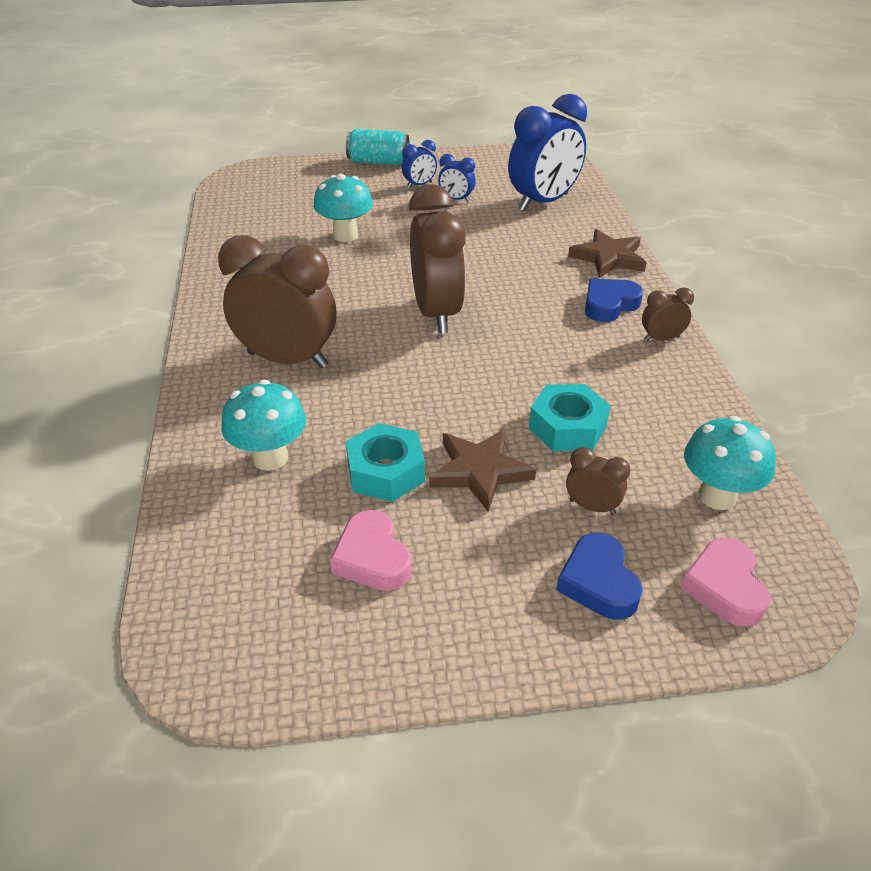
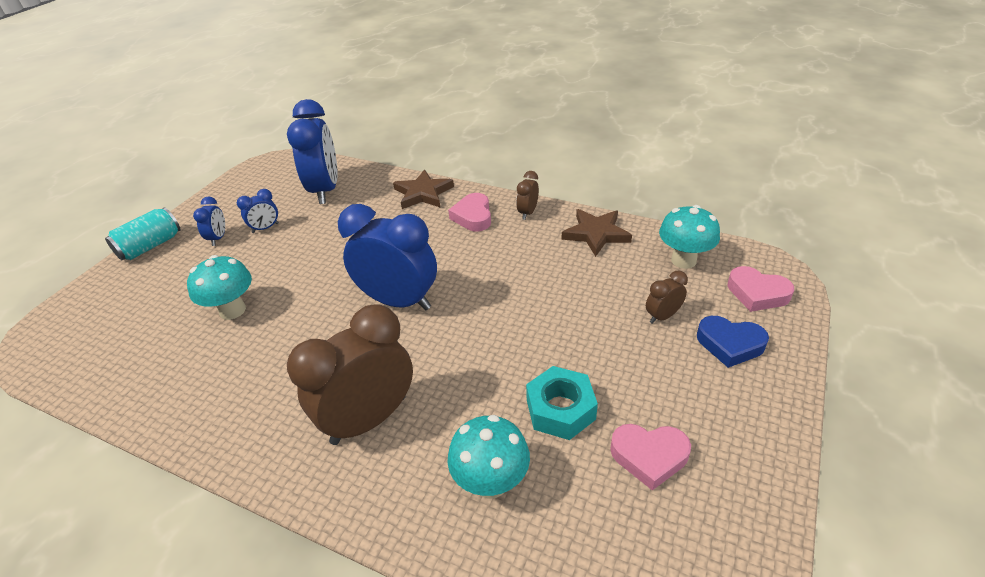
camera: 55 degrees left, 0 degrees up
brown clock [409,184,466,333] -> blue clock [338,204,437,310]
brown star [429,429,536,512] -> brown star moved to [562,209,632,257]
turquoise nut [529,384,611,451] -> none
blue heart [585,279,643,322] -> pink heart [448,193,491,232]

